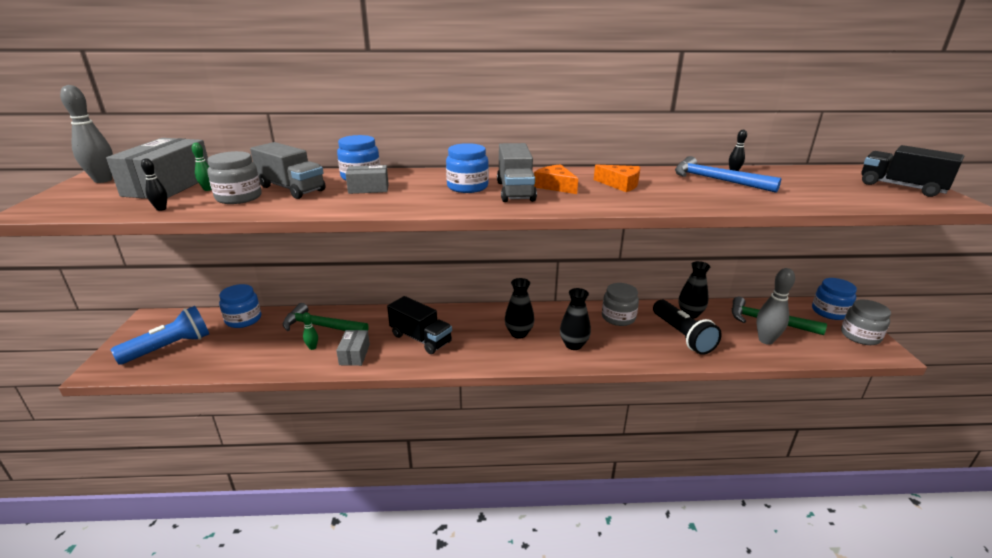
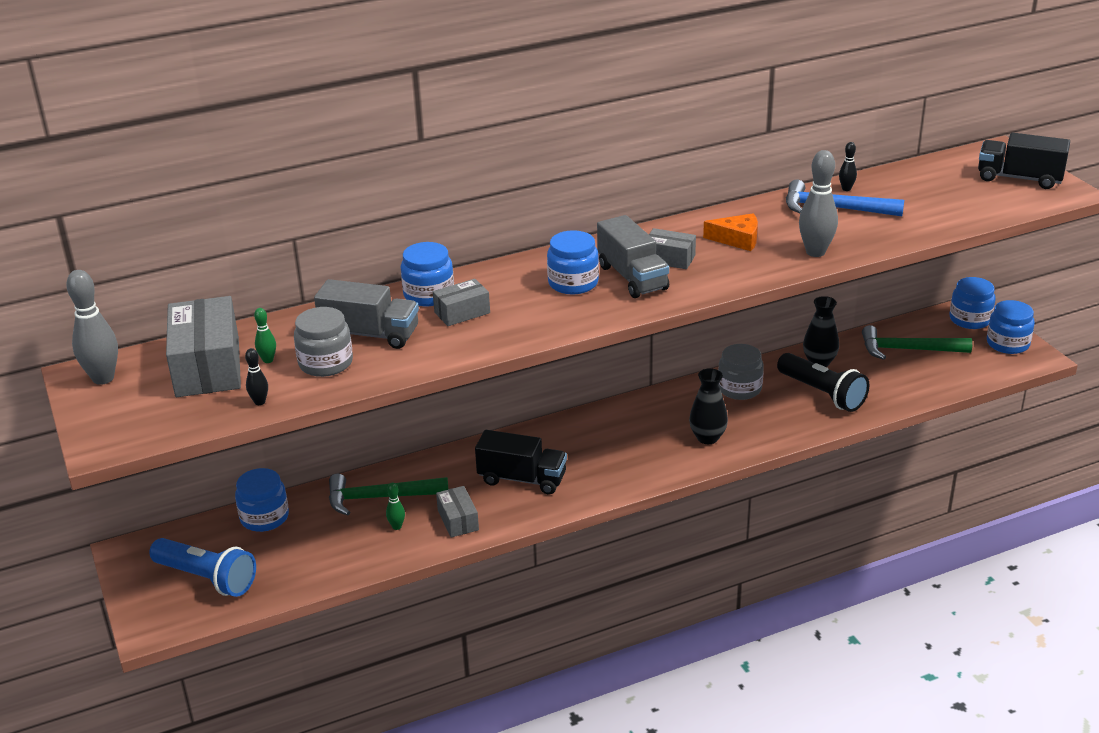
camera: 20 degrees left, 5 degrees up
blue flashlight [110,306,209,365] -> blue flashlight turned 90 degrees clockwise [149,538,256,597]
black vase [505,278,534,339] -> none
orange cheese [534,164,578,194] -> grey box [649,228,696,269]
grey bowling pin [757,268,795,345] -> grey bowling pin moved to [799,150,838,257]
grey jar [841,299,891,345] -> blue jar [987,300,1035,354]

